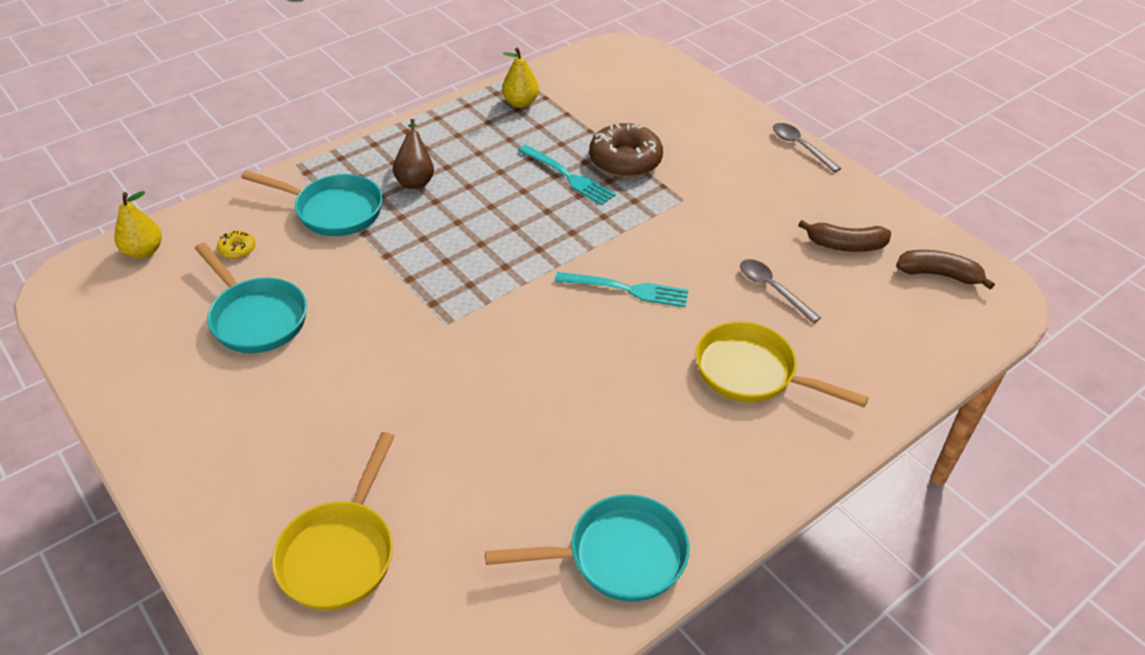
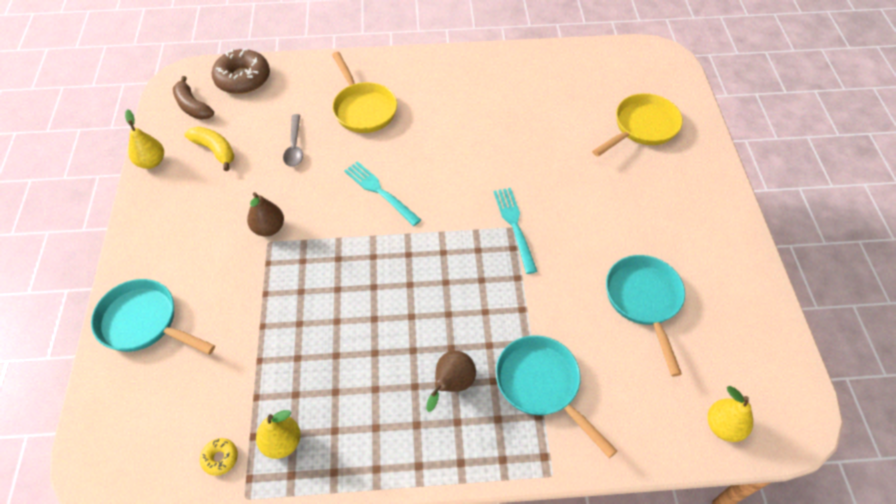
camera: 145 degrees left, 10 degrees up
yellow donut [217,231,255,259] -> yellow donut moved to [200,438,238,476]
turquoise pan [485,494,690,602] -> turquoise pan moved to [91,279,215,355]
turquoise fork [518,145,616,205] -> turquoise fork moved to [494,188,537,274]
brown donut [589,123,663,178] -> brown donut moved to [212,48,270,94]
grey spoon [773,123,841,173] -> none
brown banana [798,220,891,252] -> yellow banana [185,127,235,171]
none -> yellow pear [125,109,164,169]
none -> brown pear [247,192,284,237]

